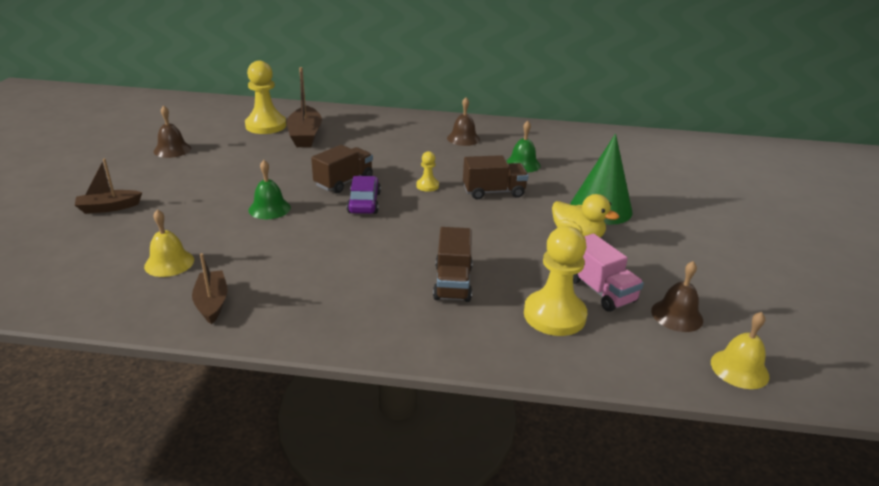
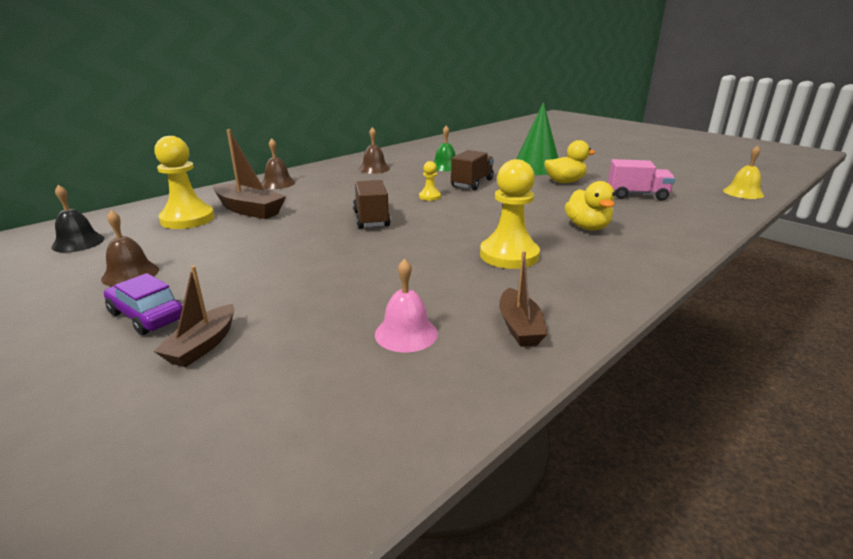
camera: 50 degrees left, 5 degrees down
yellow bell [144,209,194,277] -> pink bell [375,259,438,353]
brown boat [192,253,228,324] -> brown boat turned 120 degrees counterclockwise [499,251,548,347]
green bell [248,160,291,219] -> none
purple car [347,176,381,214] -> purple car moved to [104,273,183,335]
brown truck [433,227,472,302] -> yellow duck [565,181,615,231]
yellow pawn [524,226,587,336] -> yellow pawn moved to [480,159,540,269]
brown bell [651,261,703,332] -> brown bell moved to [261,138,296,189]
none -> black bell [52,185,105,253]

